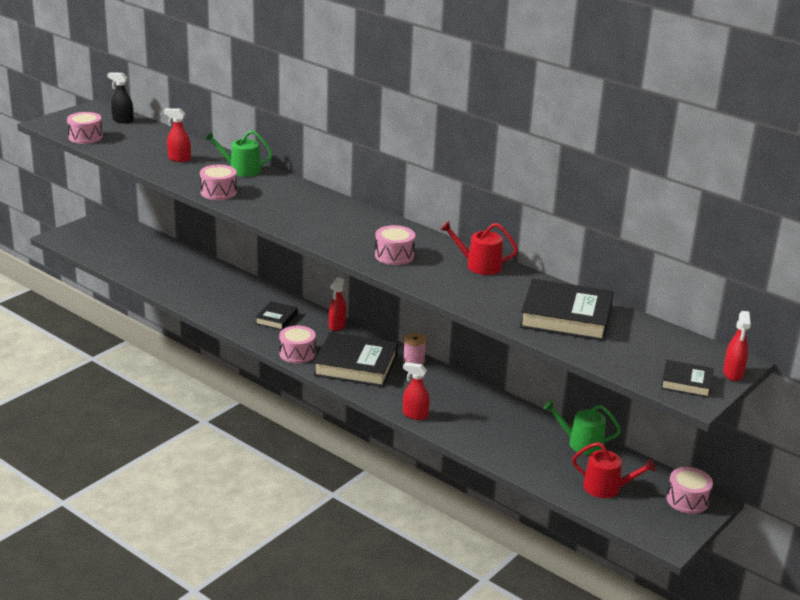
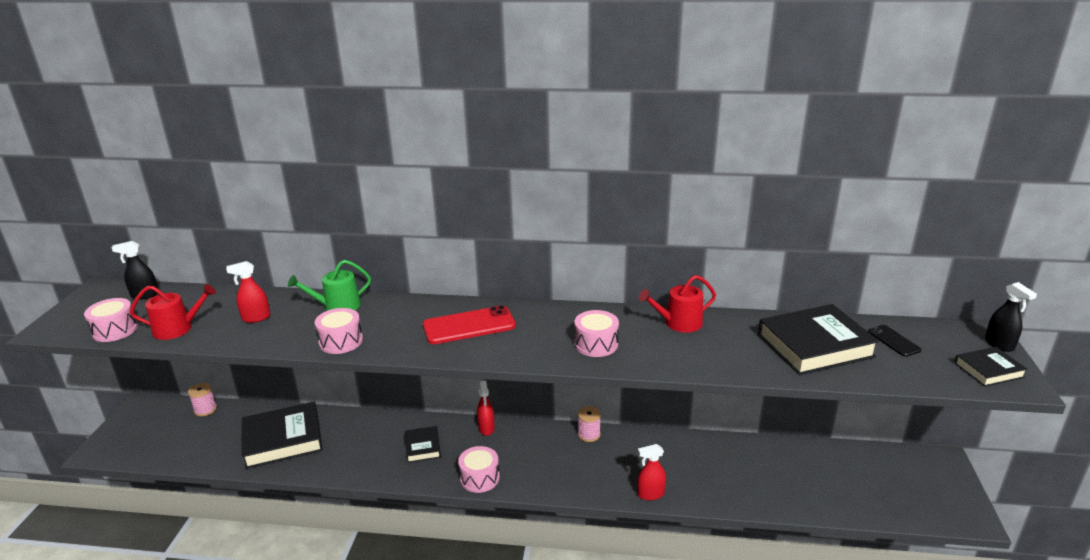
camera: 30 degrees left, 0 degrees up
black book [314,332,398,387] -> black book moved to [242,402,323,469]
green watering can [543,400,621,455] -> none
red watering can [572,442,656,498] -> red watering can moved to [130,284,216,340]
pink drum [666,467,713,514] -> none
red spray bottle [723,311,751,381] -> black spray bottle [985,282,1037,352]
none -> pink spool [188,383,217,416]
none -> red phone [423,305,516,344]
none -> black phone [868,325,922,357]

